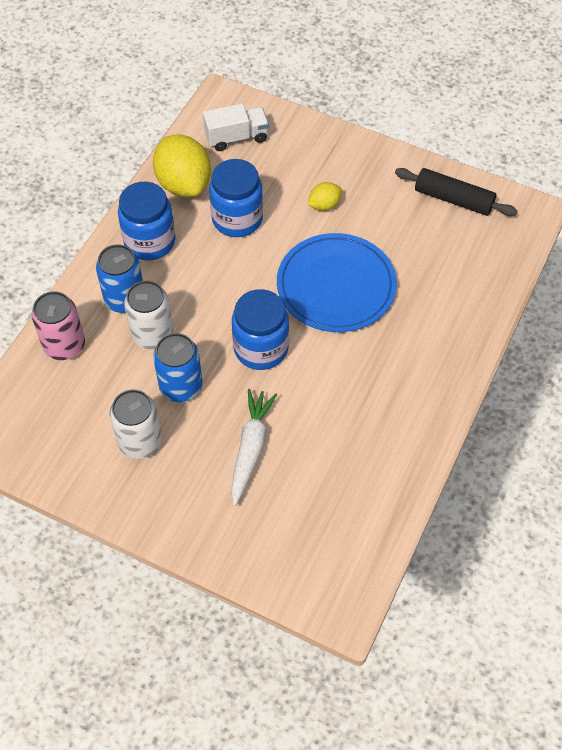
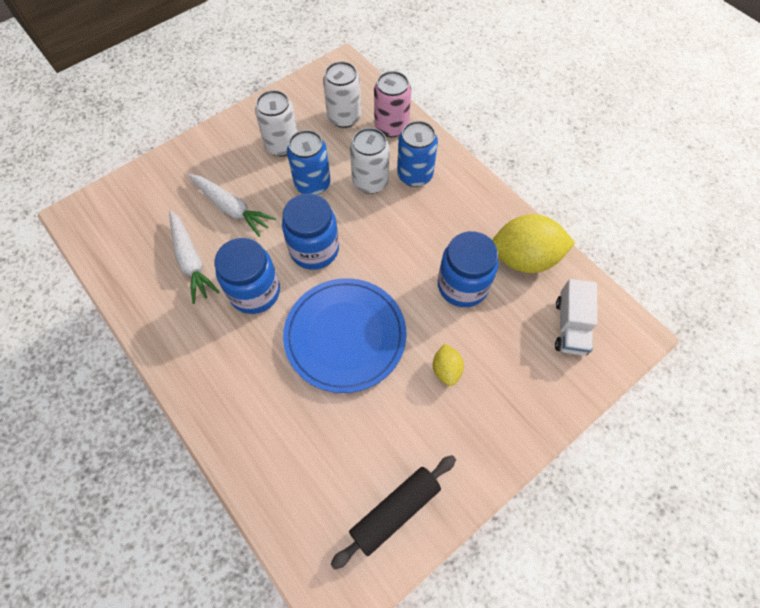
camera: 115 degrees right, 5 degrees up
blue jar [118,182,175,260] -> blue jar moved to [215,238,280,314]
none -> white carrot [169,210,219,304]
none -> white can [323,61,361,128]

